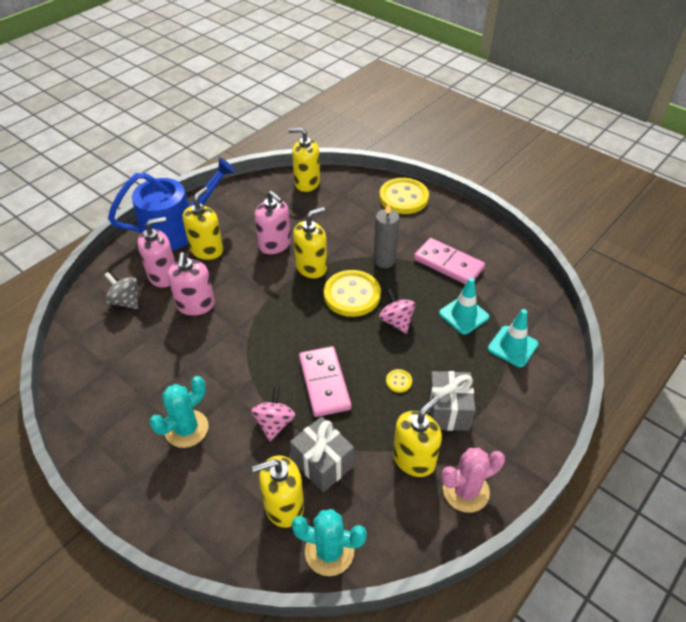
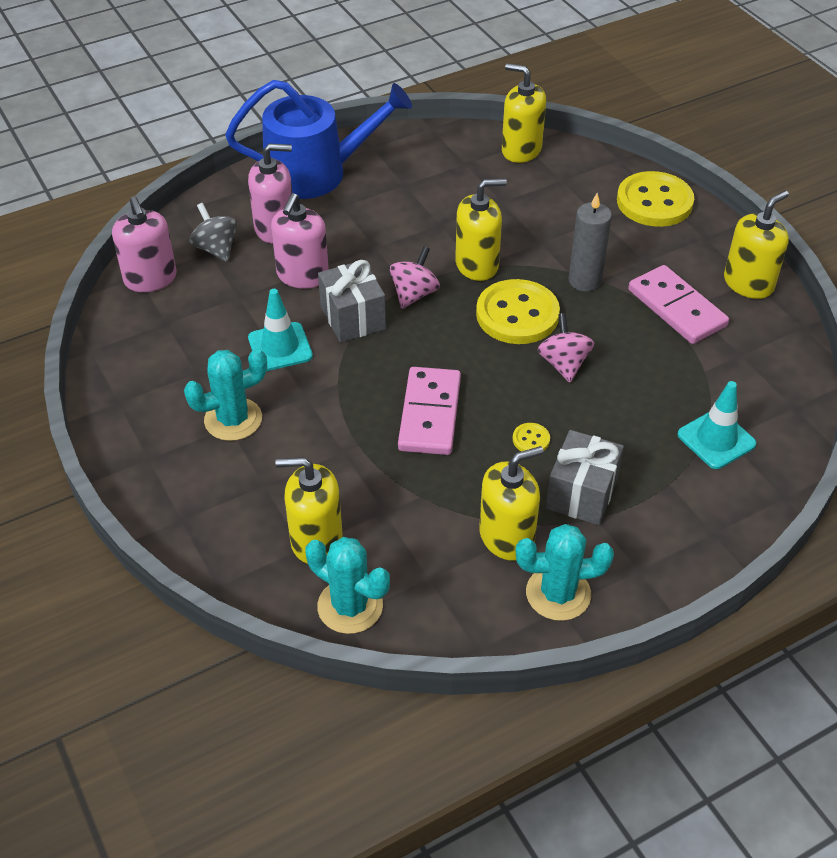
camera: 20 degrees right, 0 degrees up
yellow soap dispenser [183,187,223,260] -> yellow soap dispenser moved to [724,191,789,299]
pink spinning top [251,387,295,441] -> pink spinning top moved to [390,246,440,309]
pink soap dispenser [254,190,291,254] -> pink soap dispenser moved to [112,196,177,292]
grey gift [290,417,354,492] -> grey gift moved to [318,260,386,343]
turquoise traffic cone [439,277,489,335] -> turquoise traffic cone moved to [248,289,313,371]
pink cactus [441,448,505,513] -> turquoise cactus [516,524,614,621]

